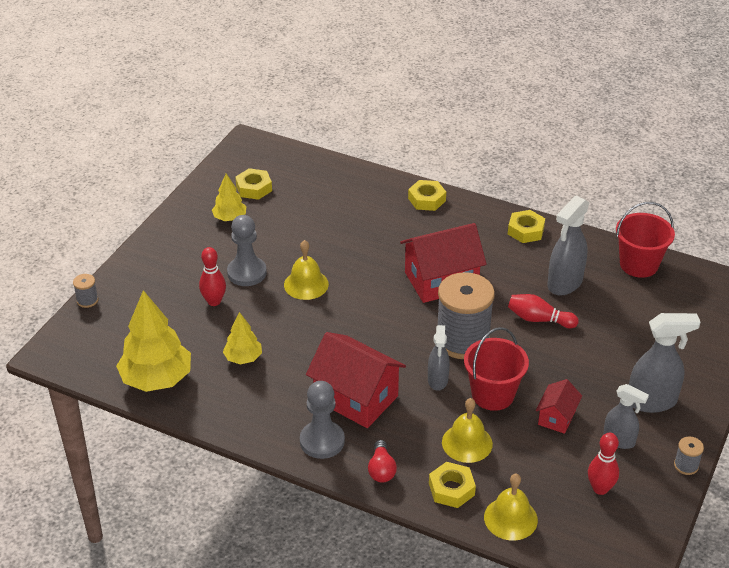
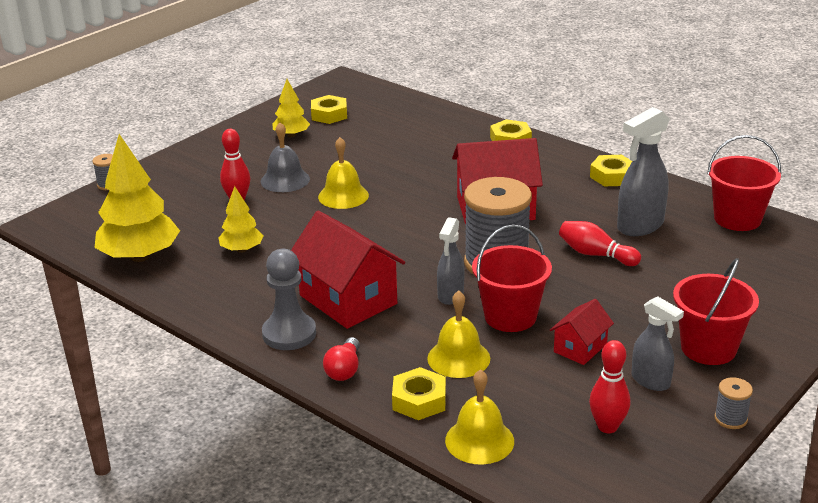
camera: 15 degrees right, 10 degrees down
grey pawn [227,215,267,286] -> grey bell [261,122,310,192]
grey spray bottle [629,313,700,413] -> red bucket [673,258,759,365]

